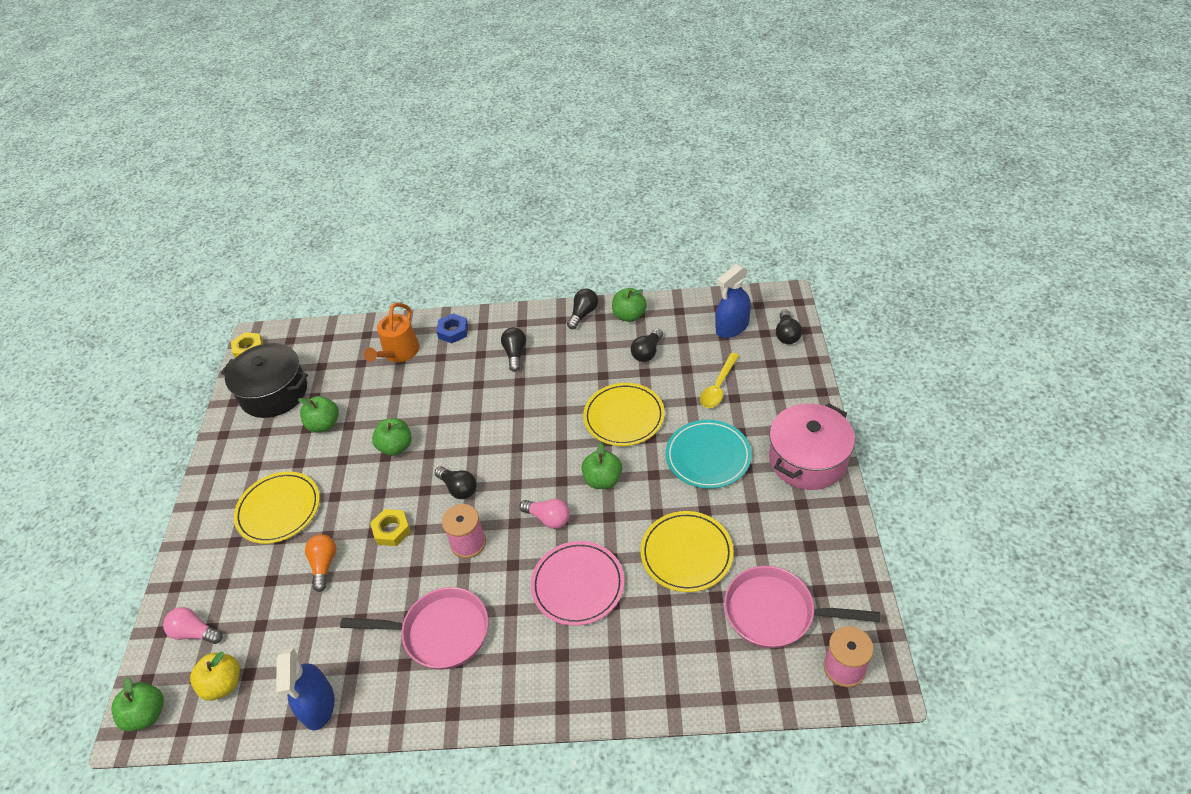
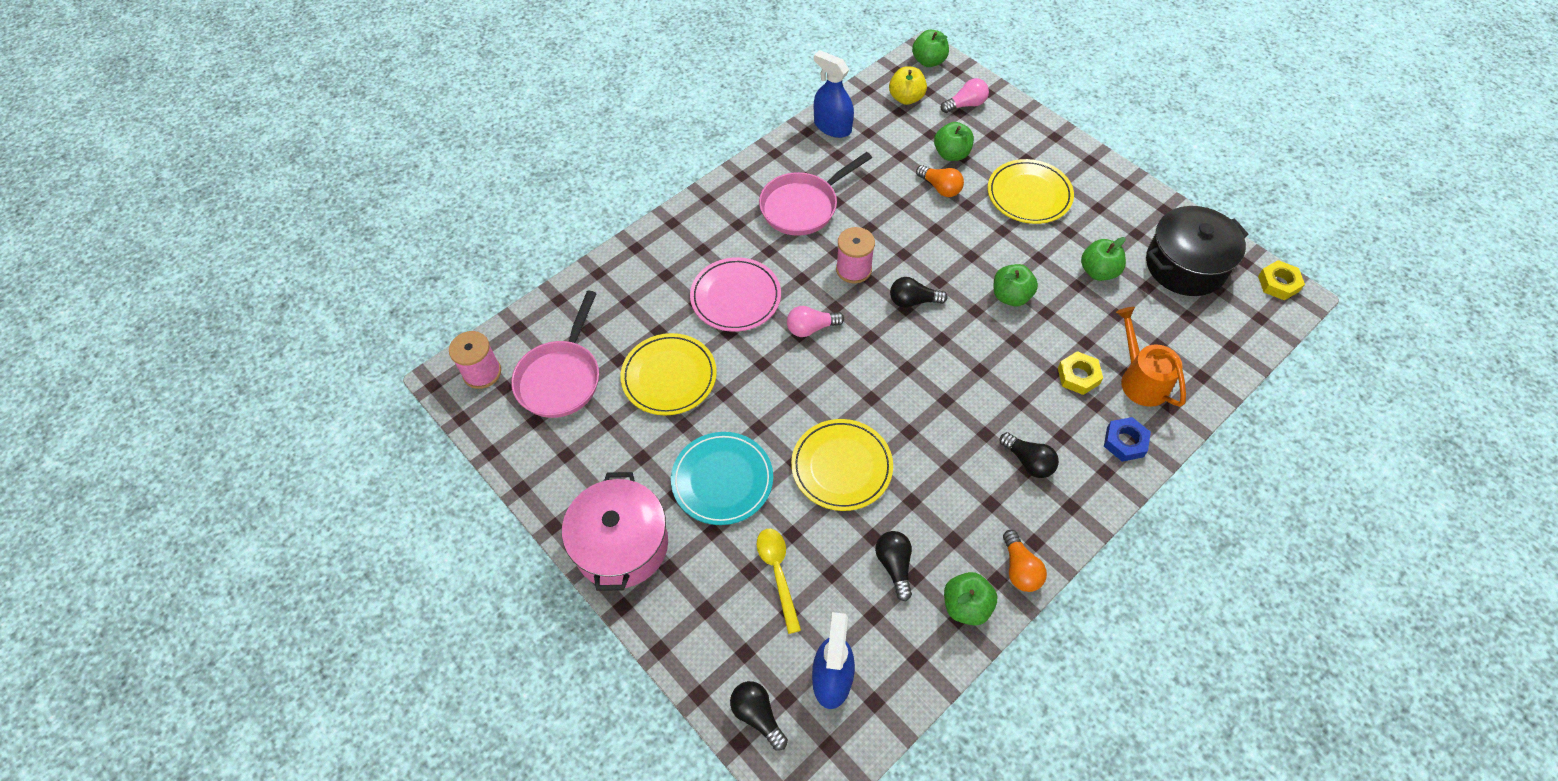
camera: 135 degrees right, 10 degrees up
yellow nut [370,509,411,546] -> yellow nut moved to [1058,351,1103,395]
black light bulb [567,289,598,329] -> orange light bulb [1003,530,1047,592]
green apple [581,442,622,489] -> green apple moved to [934,122,974,161]
pink pan [724,566,881,648] -> pink pan turned 135 degrees clockwise [511,291,599,418]

